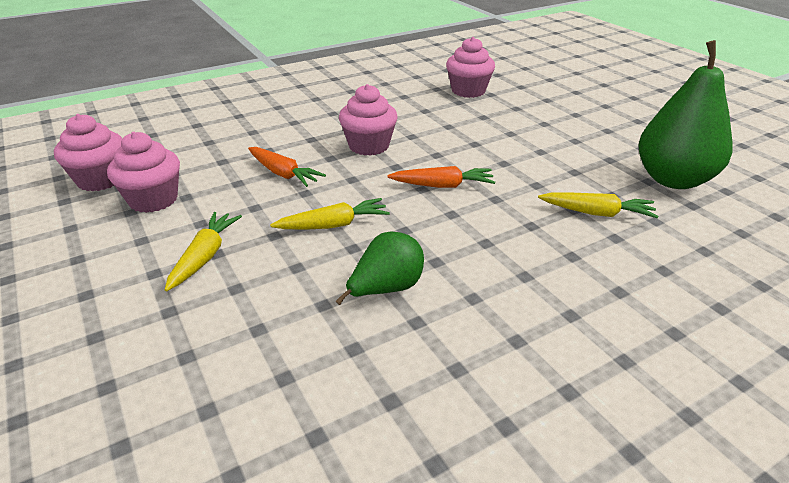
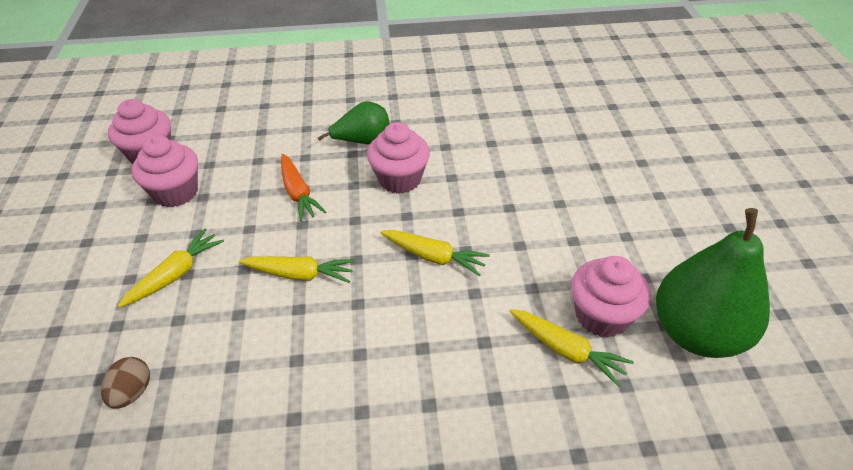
camera: 25 degrees right, 10 degrees up
green pear [335,231,424,305] -> green pear moved to [318,101,390,144]
orange carrot [387,166,495,188] -> yellow carrot [380,230,490,276]
pink cupcake [446,37,495,98] -> pink cupcake moved to [571,256,651,338]
none -> brown egg [101,357,150,409]

